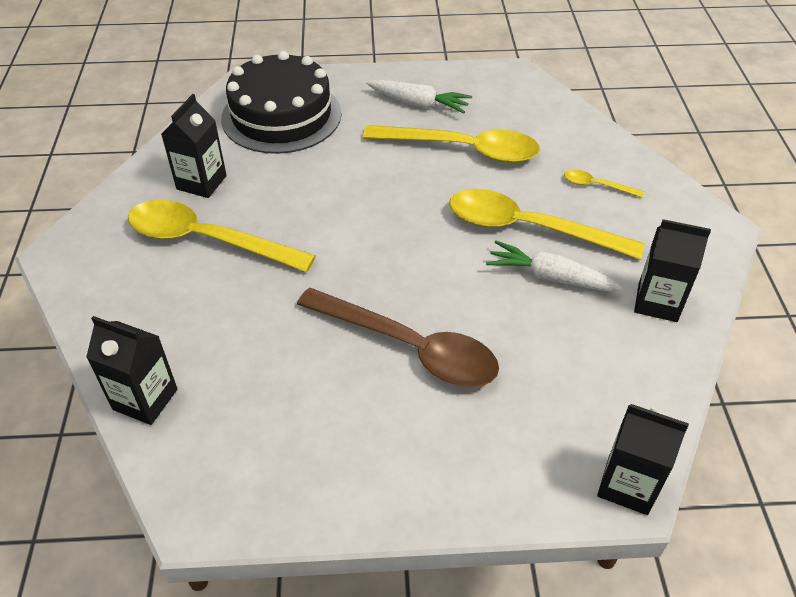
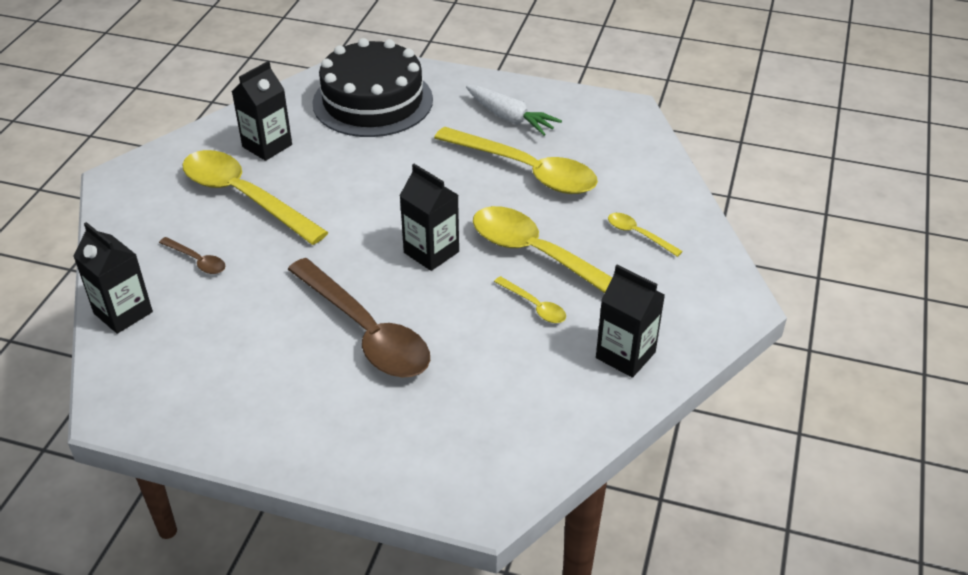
camera: 20 degrees right, 5 degrees down
white carrot [486,241,623,291] -> yellow spoon [494,276,566,323]
black carton [597,404,689,515] -> black carton moved to [400,164,459,271]
none -> brown spoon [159,237,225,274]

